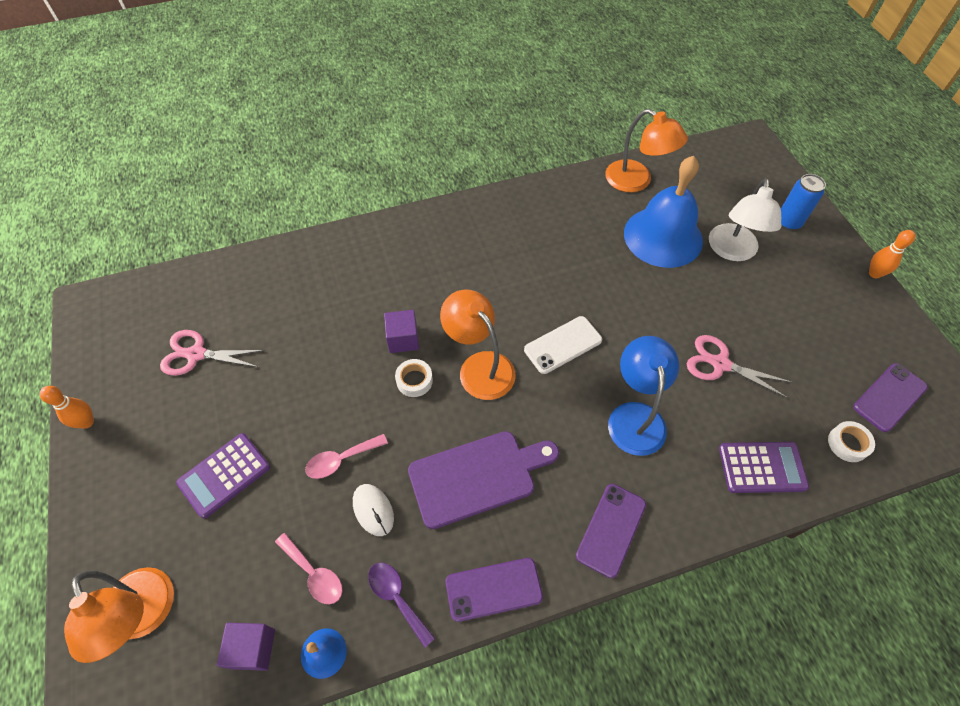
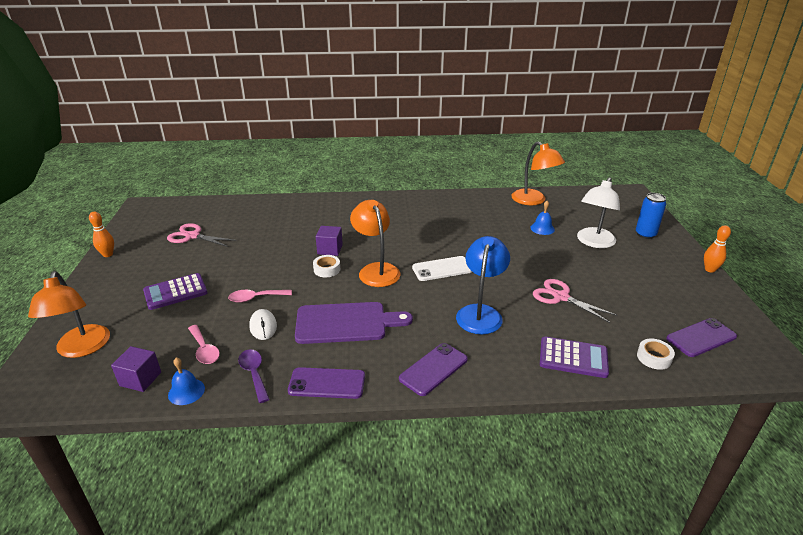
camera: 15 degrees right, 25 degrees down
blue bell [624,156,703,268] -> blue bell [530,201,555,235], size x0.40

